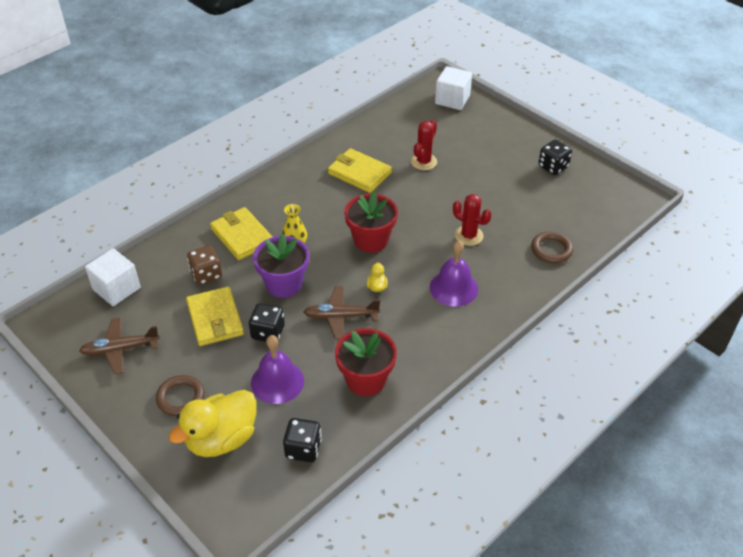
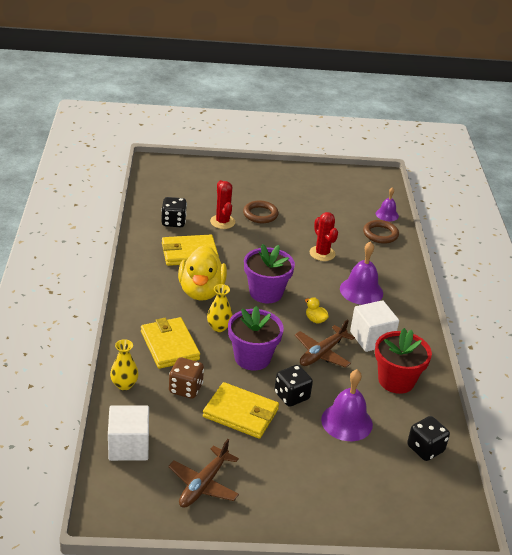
camera: 50 degrees left, 10 degrees down
brown ring [156,375,205,416] -> brown ring moved to [243,201,278,223]
yellow duck [169,390,257,457] -> yellow duck moved to [178,245,227,301]
yellow wallet [210,207,273,260] -> yellow wallet turned 60 degrees clockwise [141,317,200,369]
red flower pot [344,191,398,253] -> purple flower pot [244,244,295,303]
white cube [435,66,472,110] -> white cube moved to [350,300,399,352]
red cactus [453,194,491,246] -> red cactus turned 75 degrees clockwise [309,212,338,261]
black dice [538,140,572,175] -> black dice moved to [161,197,187,227]
none -> yellow vase [110,339,139,390]
none -> purple bell [376,187,399,221]

